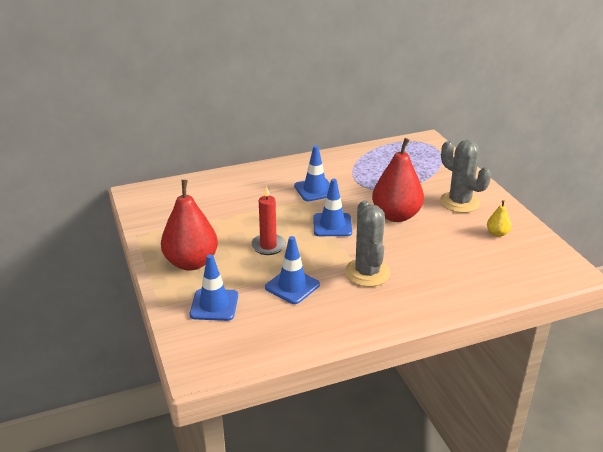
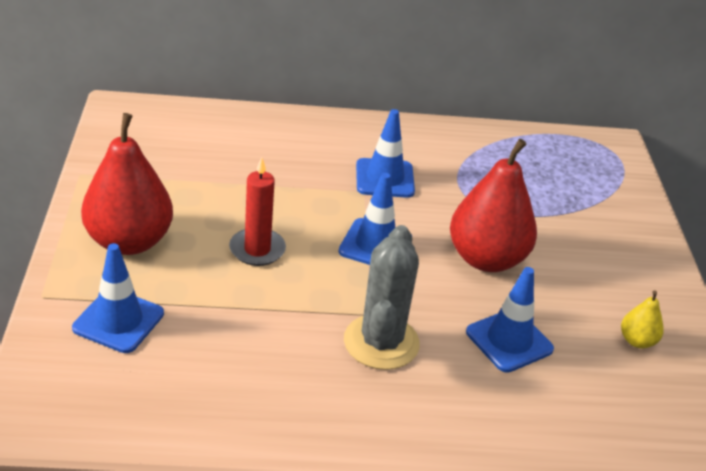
camera: 15 degrees right, 5 degrees up
blue traffic cone [265,236,320,304] -> blue traffic cone moved to [466,267,554,373]
grey cactus [440,140,491,213] -> none

